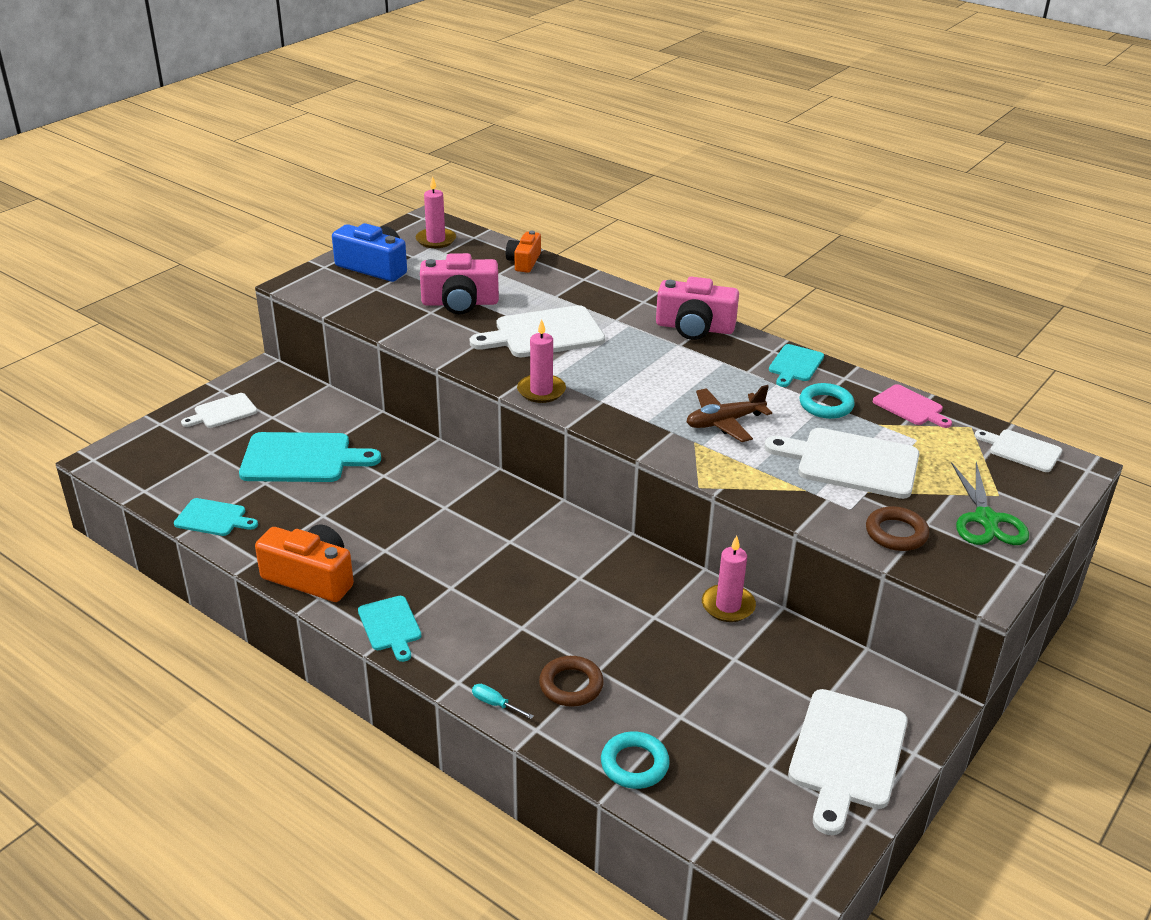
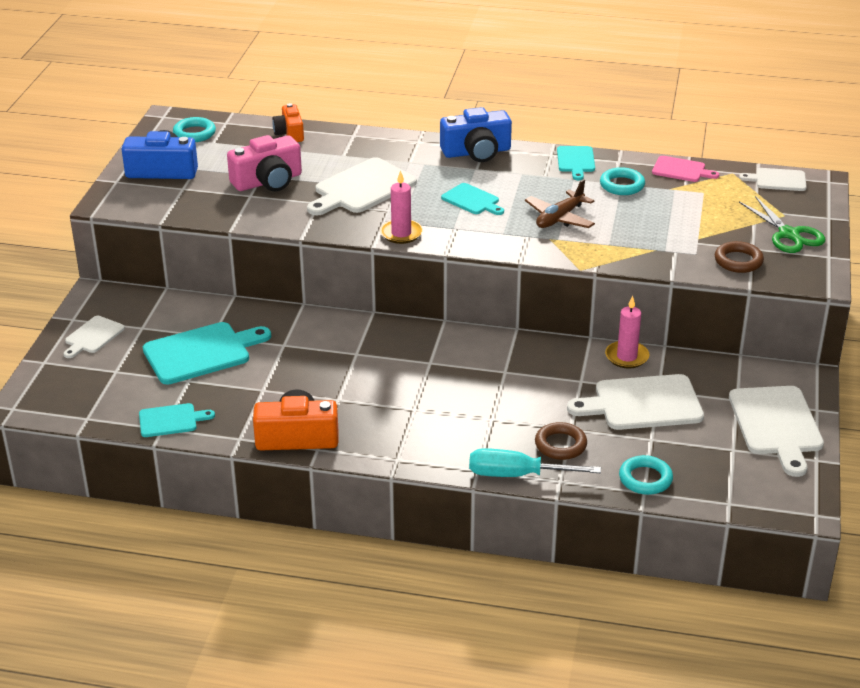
camera: 25 degrees left, 0 degrees up
turquoise cutting board [358,596,421,662] -> turquoise cutting board moved to [441,183,504,215]
pink candle [416,176,456,248] -> turquoise ring [173,117,216,142]
turquoise screwdriver [472,684,534,719] -> turquoise screwdriver [469,448,601,477], size x2.25
pink camera [656,277,739,340] -> blue camera [440,107,512,162]
white cutting board [765,428,920,499] -> white cutting board moved to [567,374,704,430]

